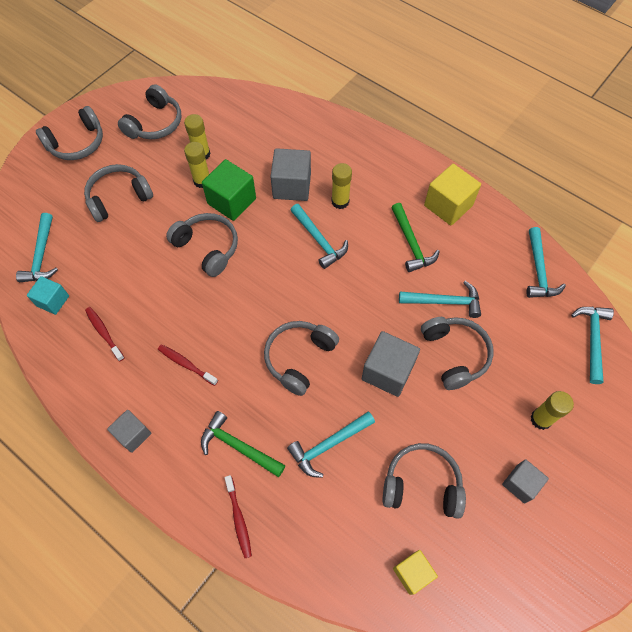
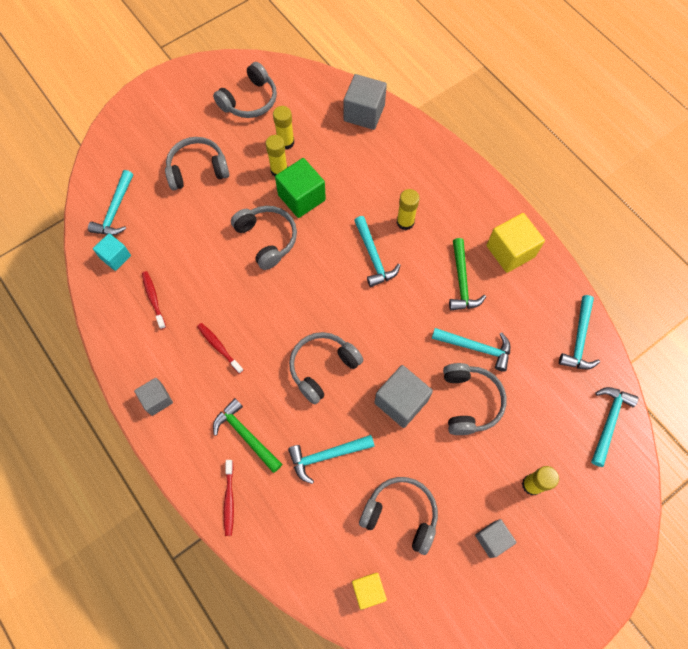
camera: 15 degrees right, 5 degrees up
grey headphones [36,106,103,160] -> none
grey cube [270,148,311,201] -> grey cube moved to [344,74,387,130]

